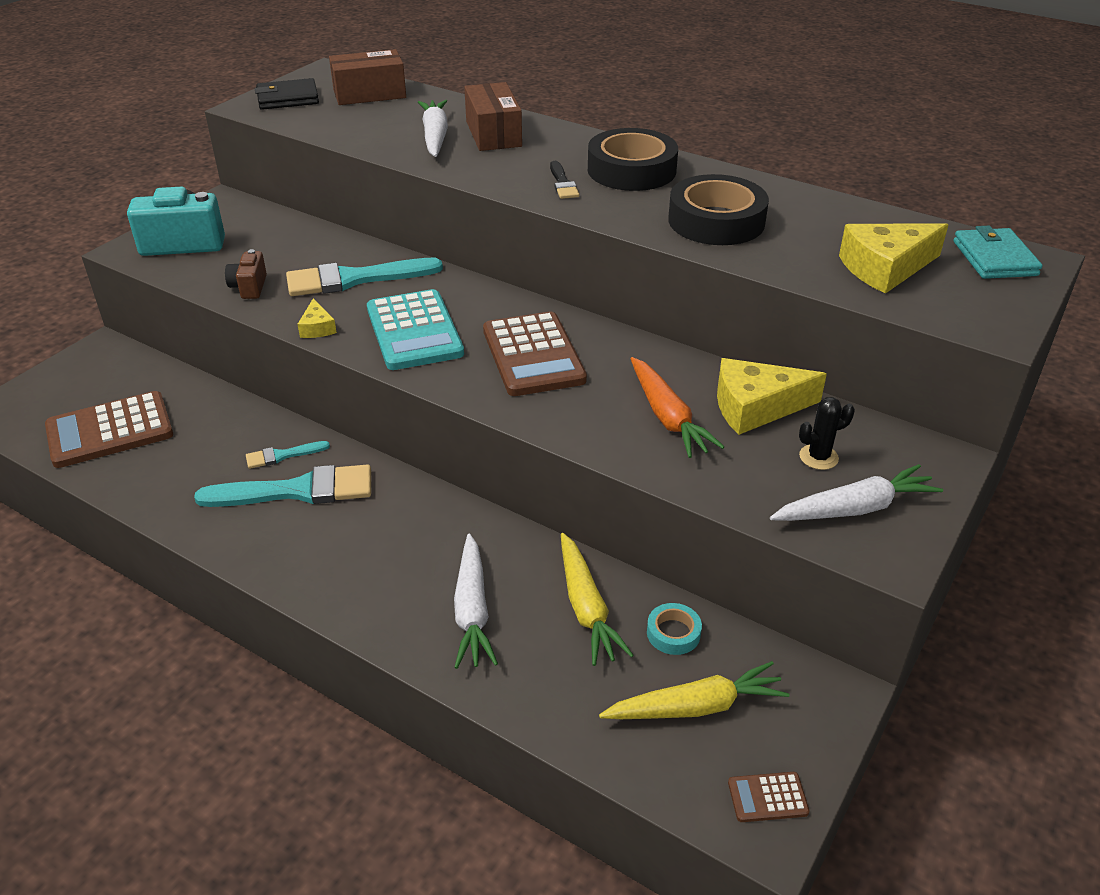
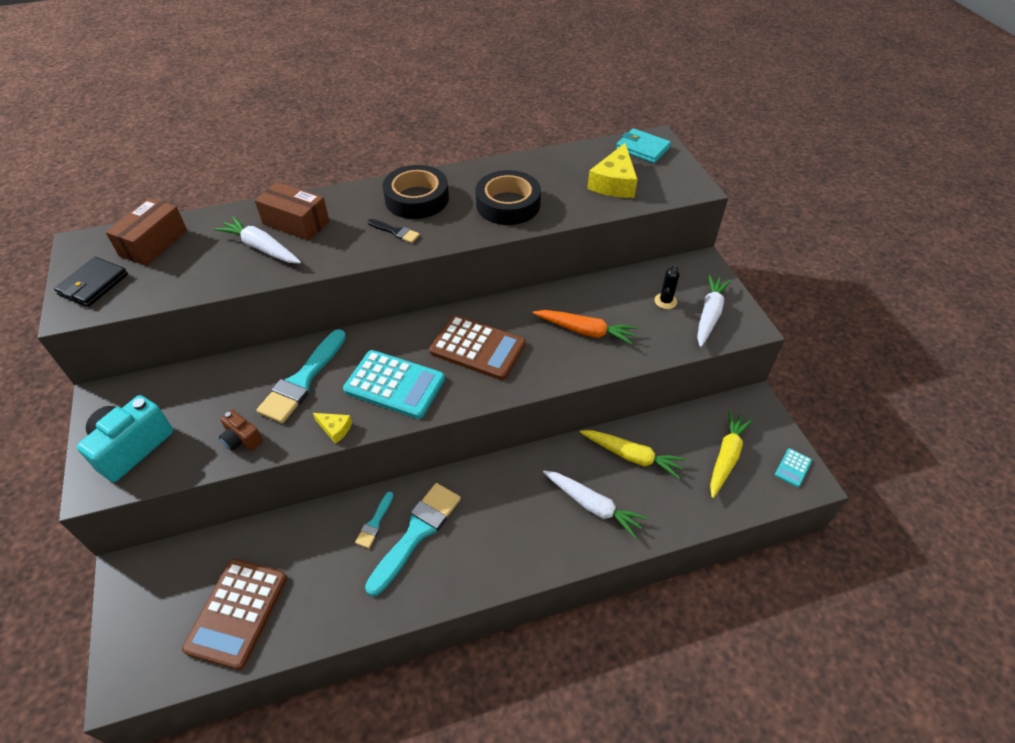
camera: 50 degrees left, 10 degrees up
turquoise tape [647,603,702,655] -> none
yellow cheese [717,358,827,435] -> none
brown calculator [728,772,809,822] -> turquoise calculator [775,448,812,487]

